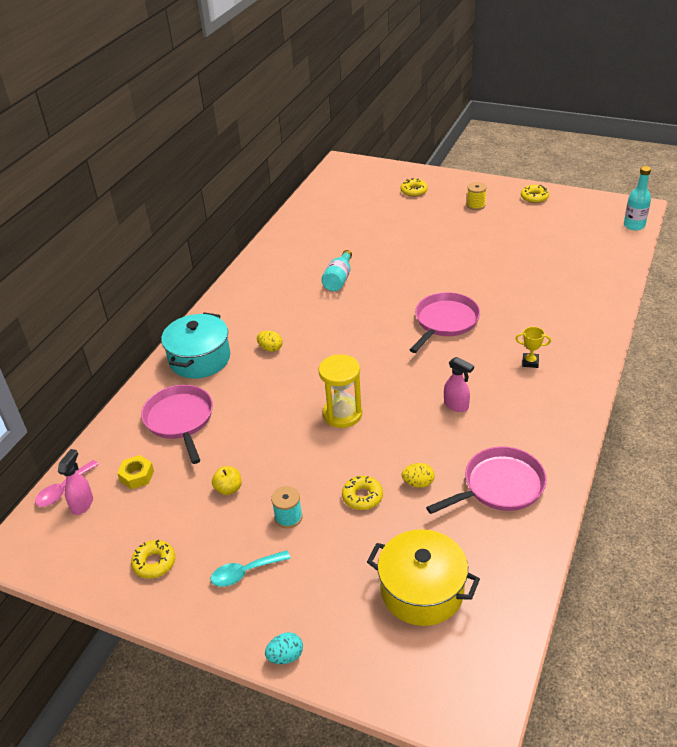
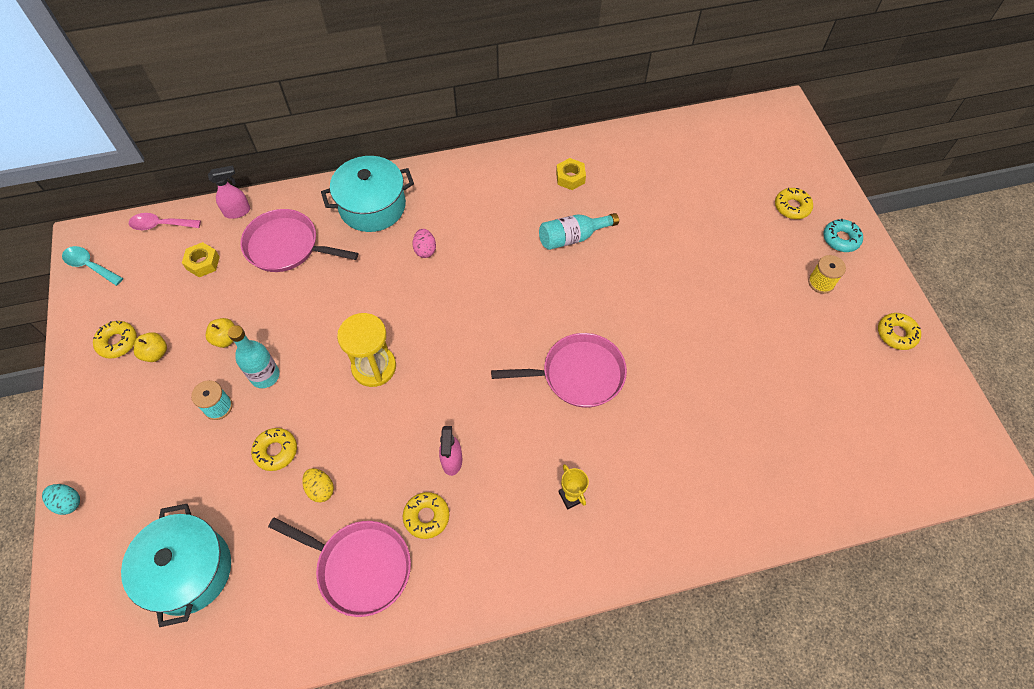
camera: 50 degrees right, 20 degrees up
pink spray bottle [58,449,93,515] -> pink spray bottle moved to [208,165,250,219]
pink pan [141,385,213,464] -> pink pan turned 105 degrees counterclockwise [240,209,358,272]
turquoise spoon [211,550,291,587] -> turquoise spoon moved to [62,246,123,286]
yellow egg [257,331,283,352] -> pink egg [412,229,436,258]
yellow pot [367,529,480,626] -> turquoise pot [121,504,231,627]
turquoise bottle [624,166,651,230] -> turquoise bottle moved to [228,325,280,388]
none -> yellow apple [134,332,167,362]
none -> yellow donut [403,492,450,539]
none -> yellow nut [556,158,586,190]
none -> turquoise donut [823,219,863,252]

